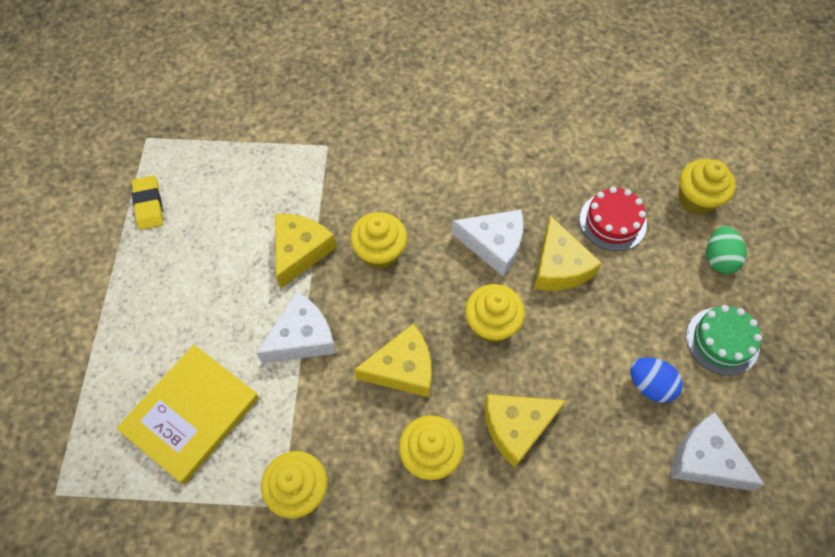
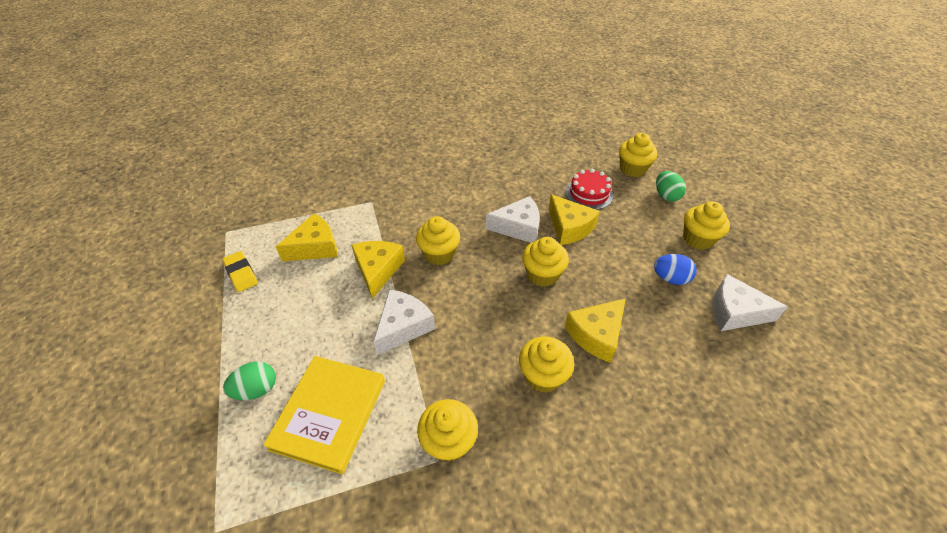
camera: 20 degrees left, 15 degrees down
yellow cheese [354,323,431,397] -> yellow cheese moved to [276,213,338,261]
green cake [686,305,762,376] -> yellow cupcake [683,201,730,250]
none -> green egg [223,361,276,400]

